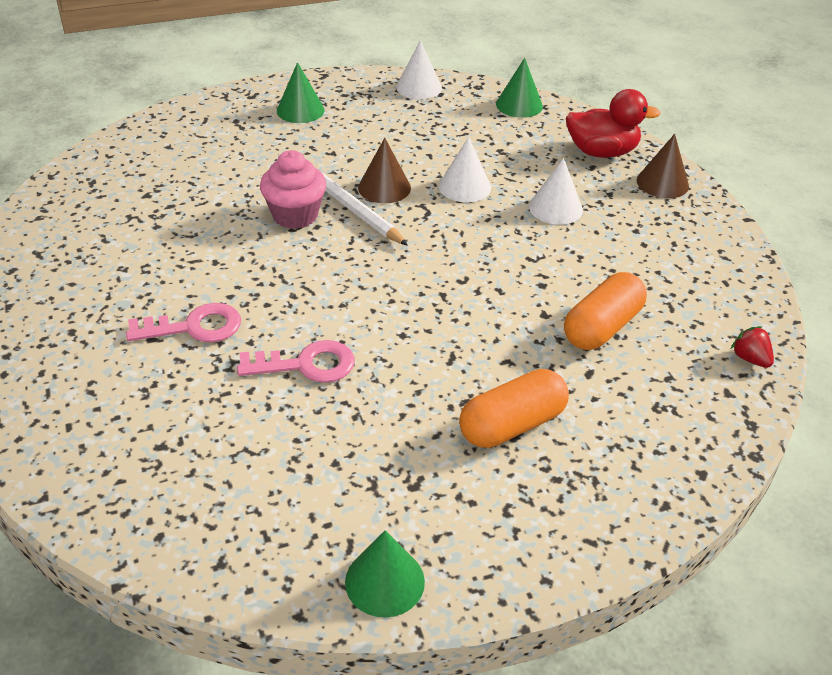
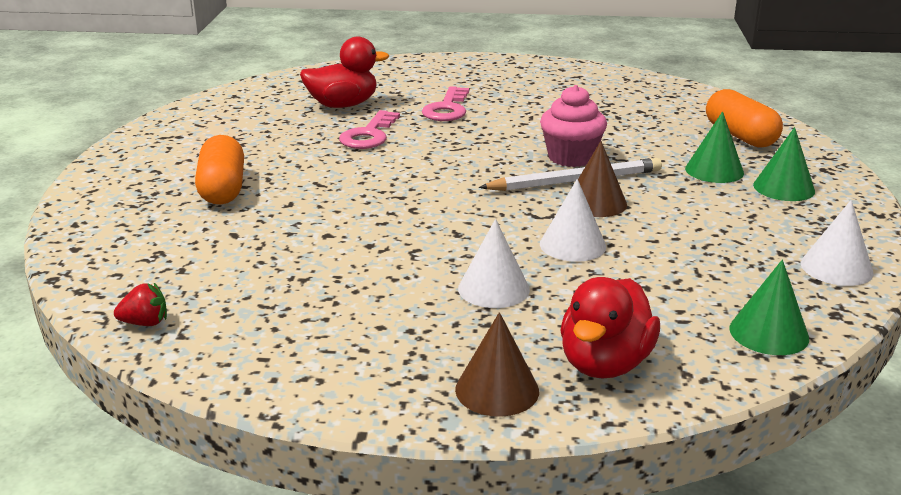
camera: 115 degrees right, 15 degrees down
green cone [345,530,425,618] -> green cone moved to [685,111,744,183]
orange capsule [564,272,647,350] -> orange capsule moved to [706,89,783,147]
none -> red duck [300,37,389,108]

